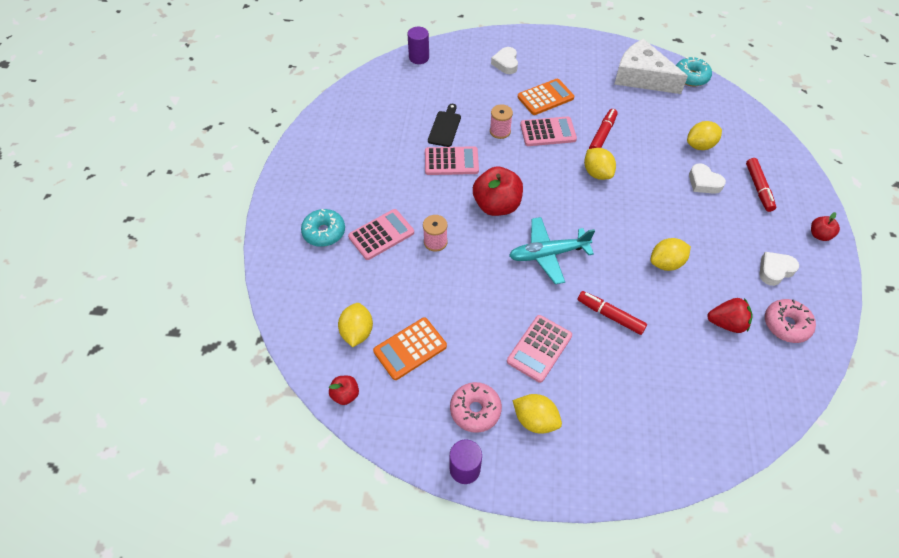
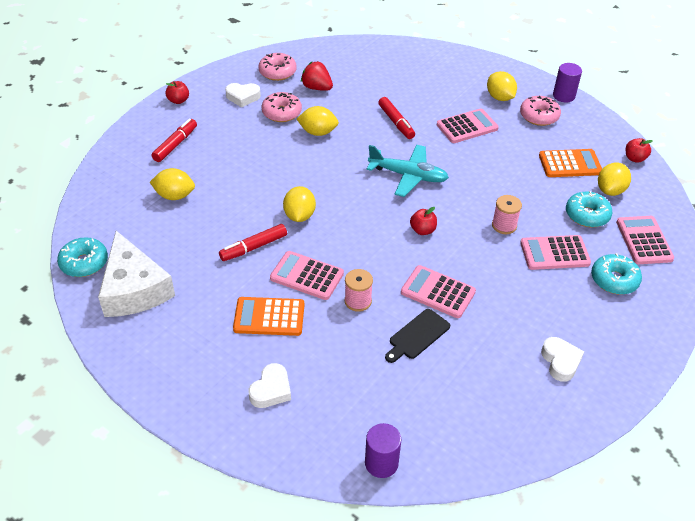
camera: 150 degrees left, 10 degrees down
red apple [473,166,523,216] -> red apple [410,207,437,235], size x0.50
white heart [689,163,726,194] -> white heart moved to [541,337,584,382]
none -> pink donut [261,92,302,122]
none -> turquoise donut [566,191,612,227]
none -> pink calculator [616,216,674,264]

